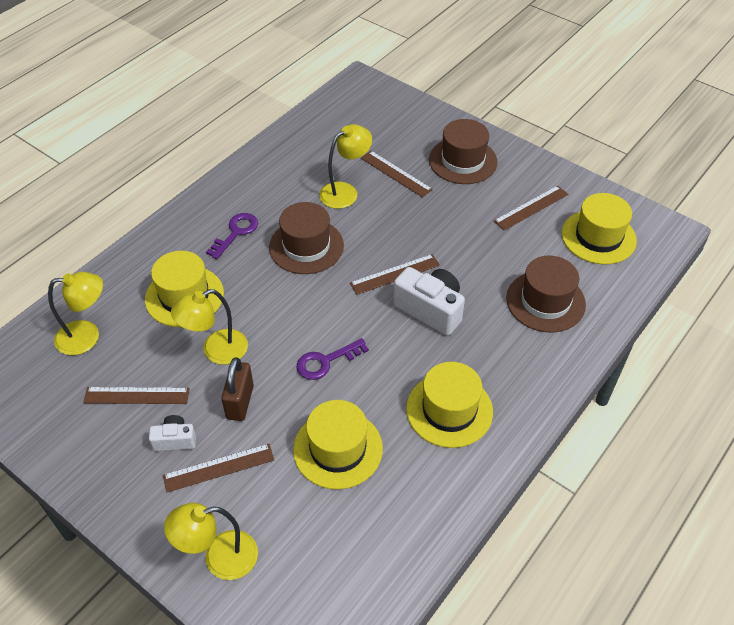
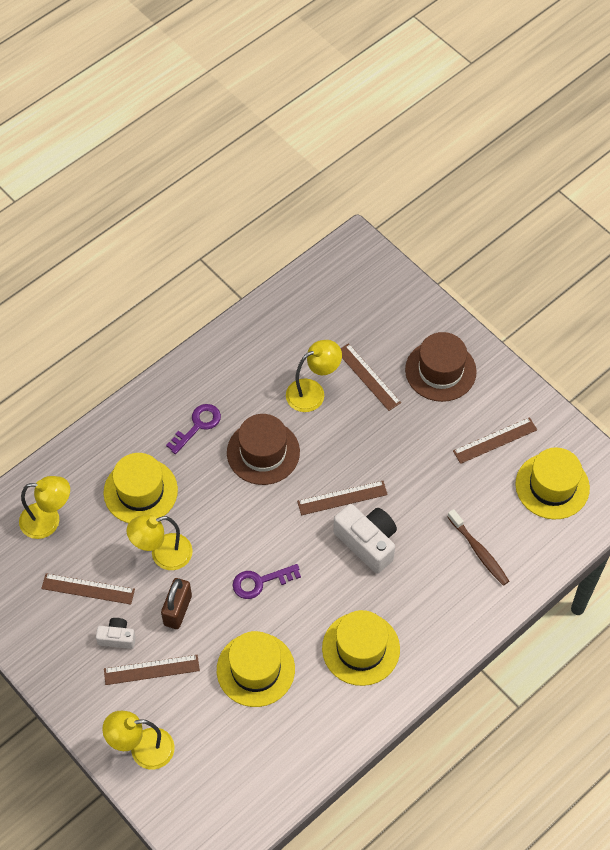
camera: 10 degrees right, 10 degrees up
brown hat [506,256,586,333] -> brown toothbrush [448,509,509,586]

